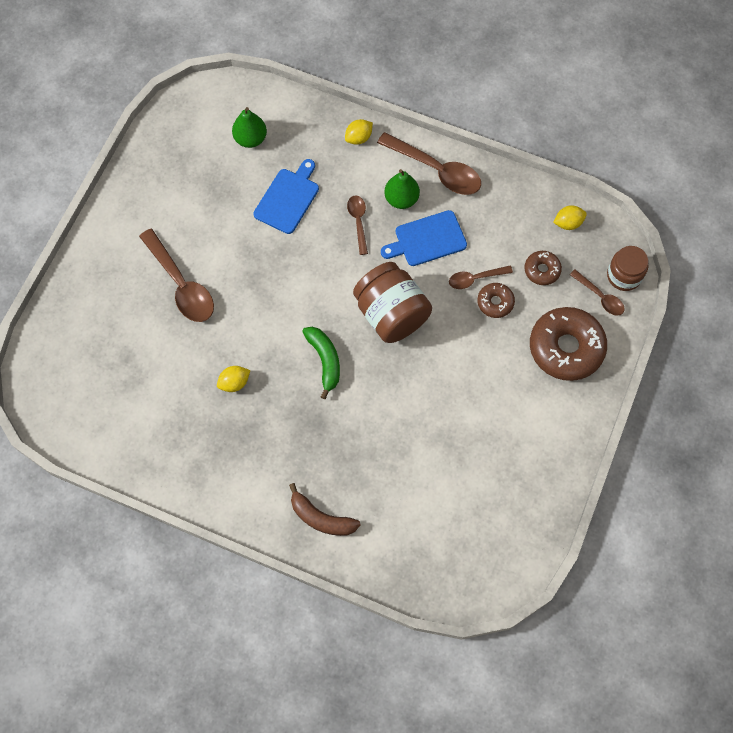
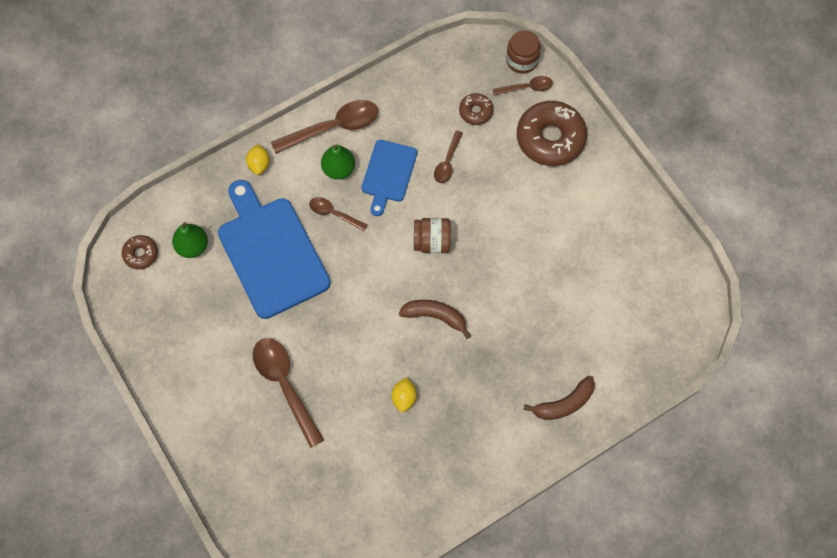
camera: 55 degrees left, 0 degrees up
brown spoon [139,229,214,322] -> brown spoon turned 120 degrees counterclockwise [252,338,324,448]
blue cutting board [253,159,319,234] -> blue cutting board [218,180,331,319], size x1.78
green banana [302,327,340,399] -> brown banana [399,300,471,339]
brown jar [353,262,432,343] -> brown jar [414,218,451,253], size x0.61
brown donut [477,283,515,318] -> brown donut moved to [122,235,158,270]
yellow lemon [553,205,587,230] -> none

